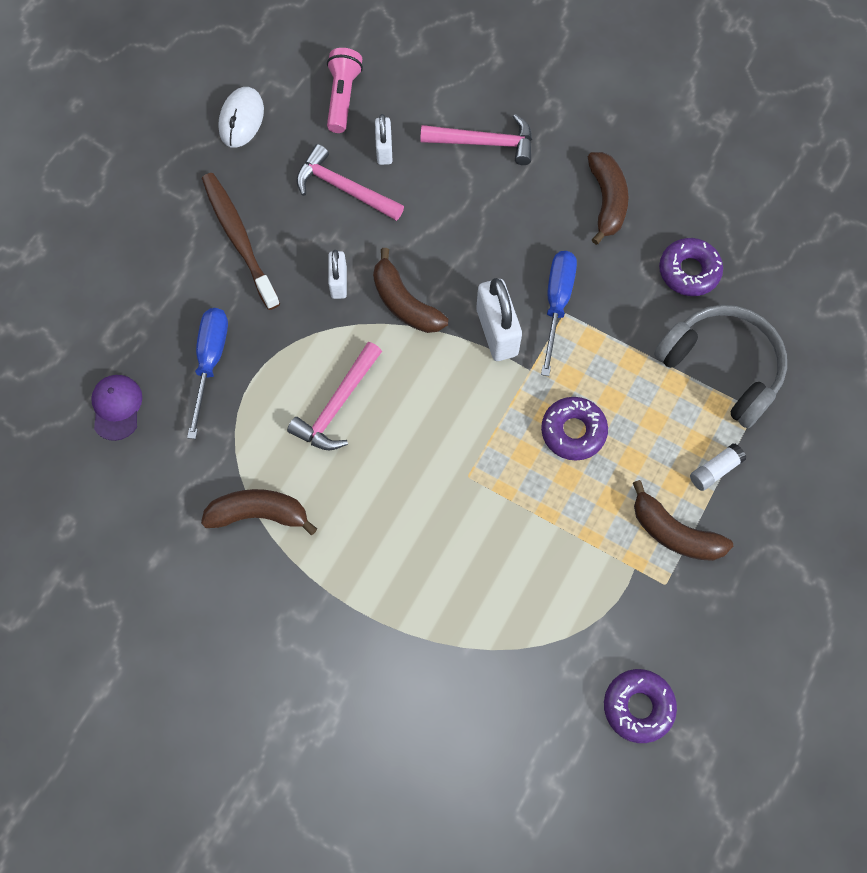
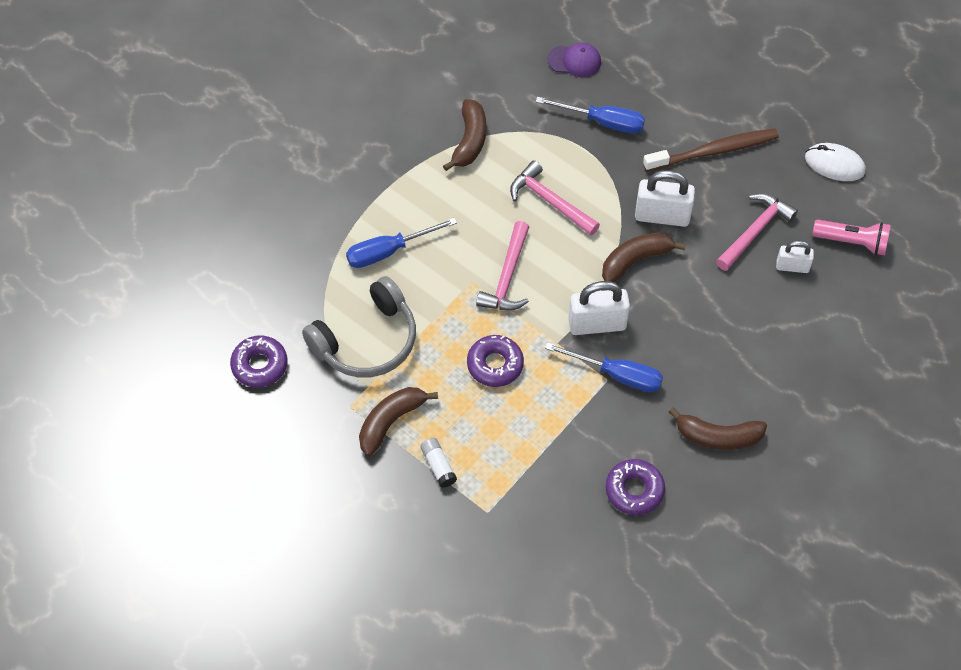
camera: 100 degrees right, 10 degrees down
white padlock [328,250,347,299] -> white padlock [635,170,695,227], size x1.68
pink hammer [420,114,532,165] -> pink hammer moved to [476,221,529,311]
grey headphones [654,305,787,428] -> grey headphones moved to [302,276,416,378]
none -> blue screwdriver [346,218,457,268]

